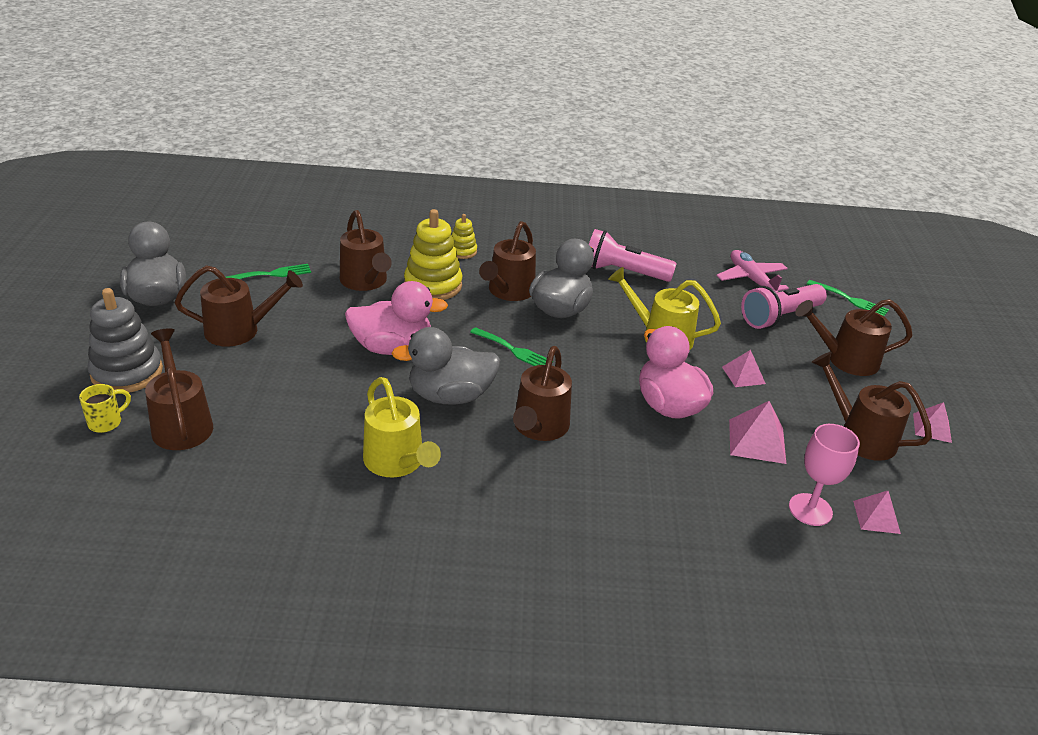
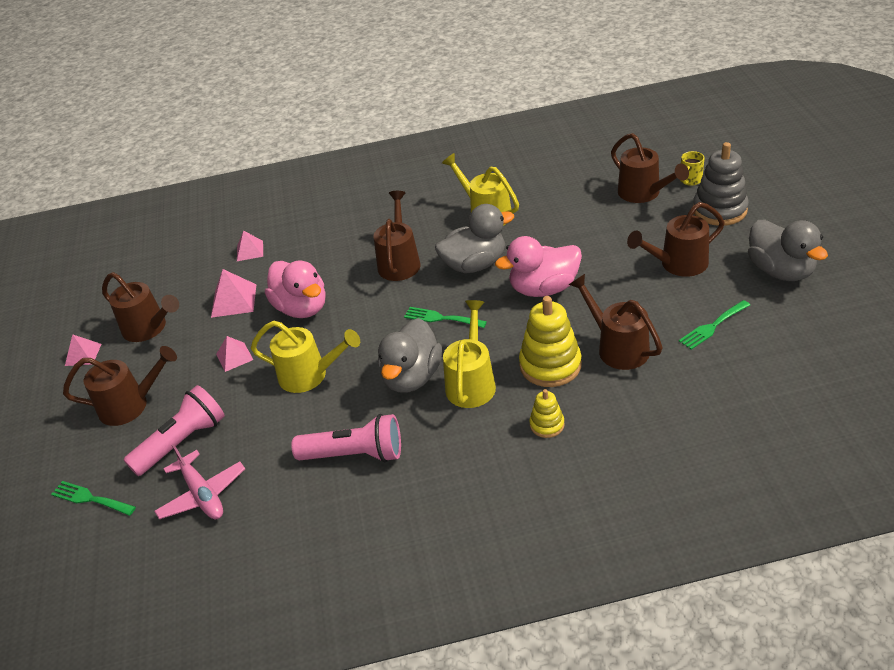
camera: 175 degrees right, 5 degrees up
brown watering can [479,221,536,301] -> yellow watering can [443,300,496,408]
pink goblet [789,424,860,526] -> none
pink pyramid [853,491,901,534] -> pink pyramid moved to [237,230,263,261]

